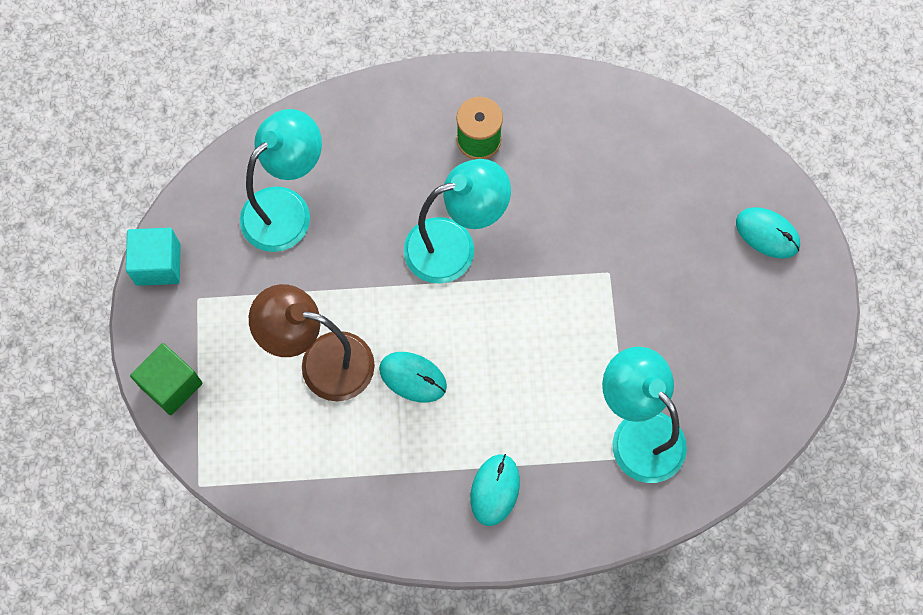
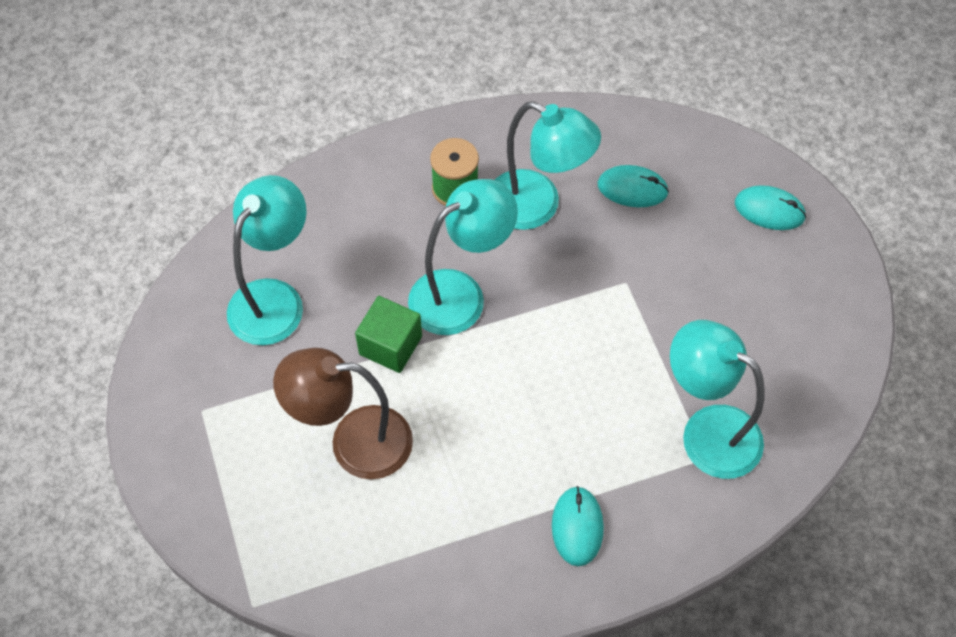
camera: 15 degrees left, 10 degrees down
turquoise cube [126,228,181,286] -> none
green cube [130,343,202,415] -> green cube moved to [355,296,422,373]
turquoise mouse [379,352,447,403] -> turquoise mouse moved to [598,165,669,207]
none -> turquoise lamp [495,101,601,230]

